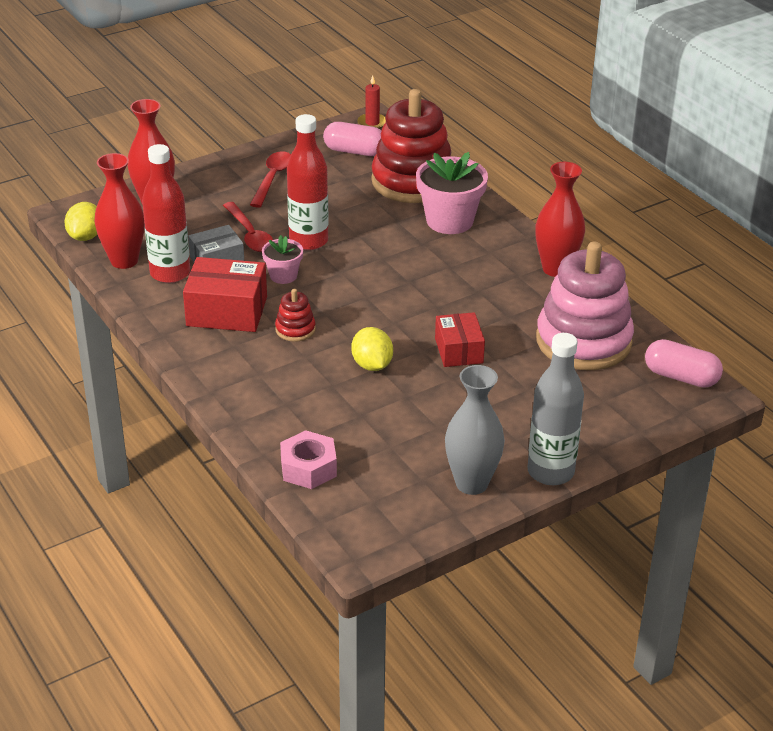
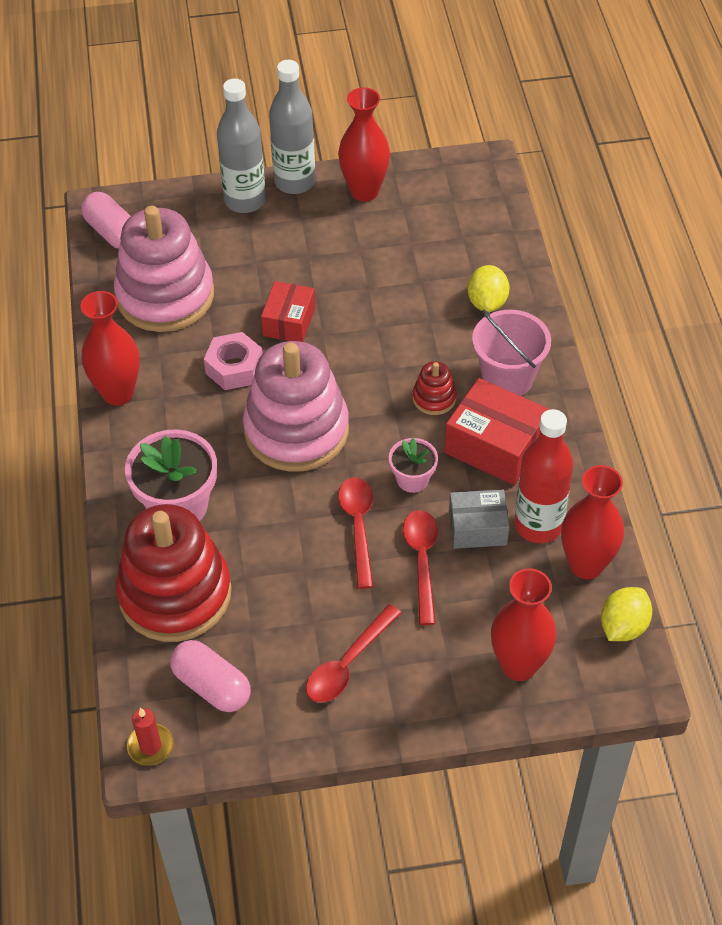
camera: 155 degrees left, 15 degrees up
pink nut [280,430,337,489] -> pink nut moved to [204,332,263,390]
red bottle [287,114,329,250] -> red spoon [338,477,373,589]
yellow lemon [351,327,393,371] -> yellow lemon moved to [467,265,510,312]
grey vase [445,365,505,495] -> red vase [338,87,390,201]
none -> grey bottle [217,79,266,213]
none -> pink stacking toy [243,341,349,472]
none -> pink bucket [472,310,551,396]

